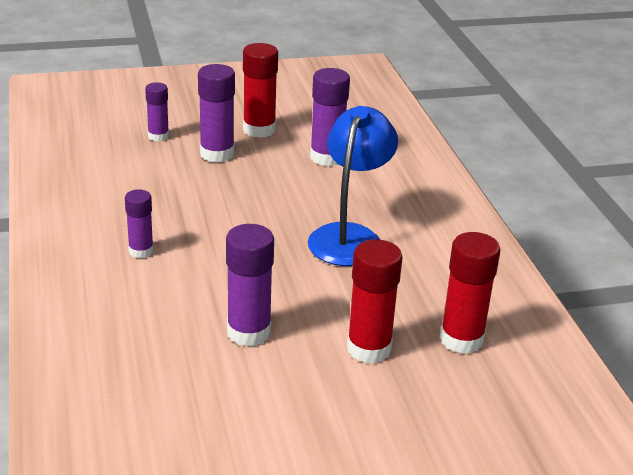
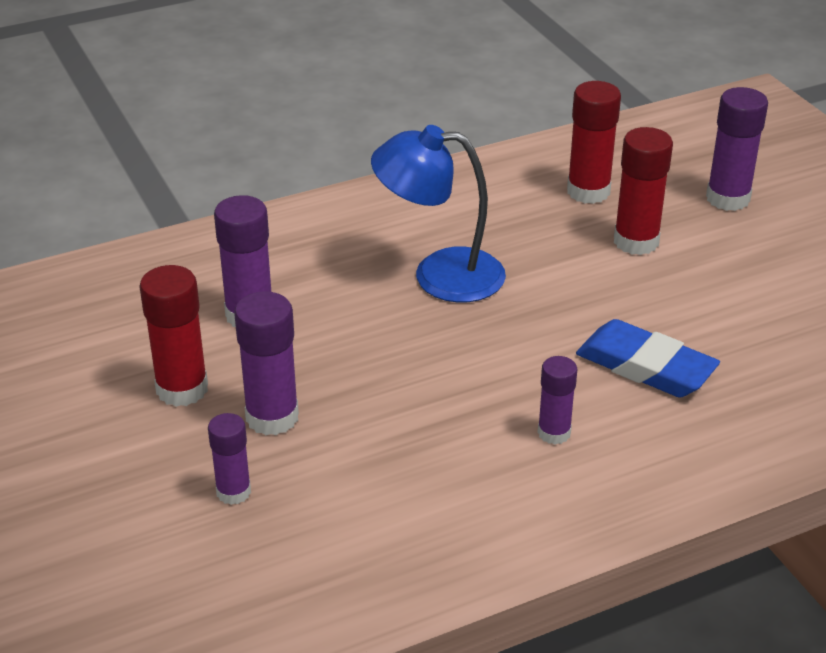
camera: 100 degrees left, 5 degrees up
purple glue stick [226,224,274,347] -> purple glue stick moved to [706,87,768,211]
none -> blue eraser [576,319,720,397]

